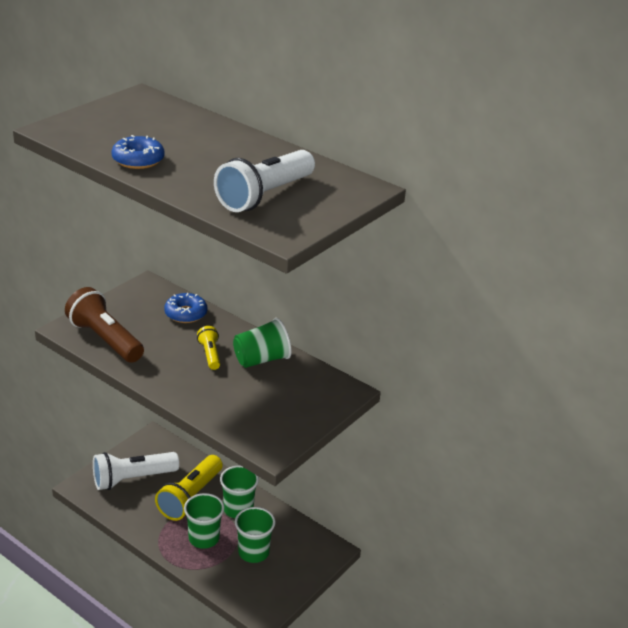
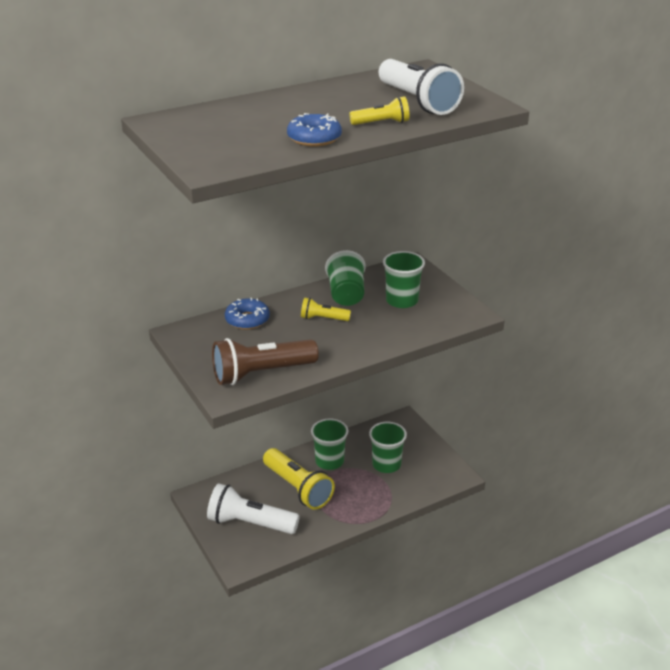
camera: 65 degrees left, 0 degrees up
white flashlight [93,452,179,490] -> white flashlight turned 105 degrees clockwise [207,483,300,534]
green cup [184,493,224,549] -> green cup moved to [383,251,425,308]
none -> yellow flashlight [349,96,410,125]

